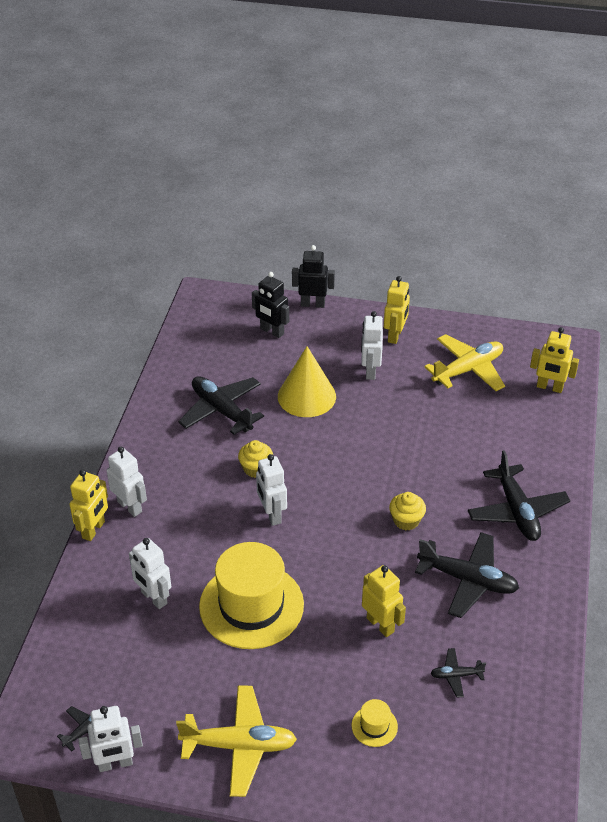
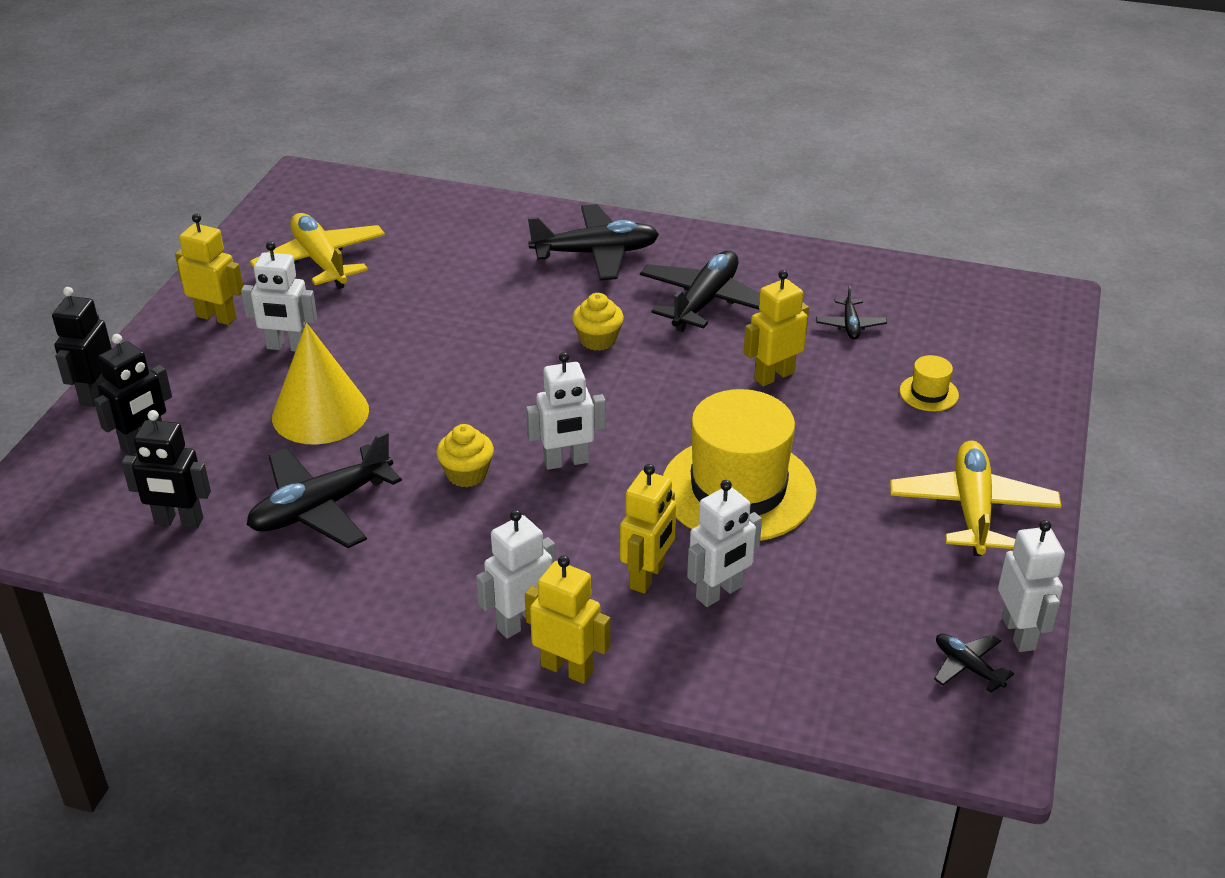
camera: 85 degrees left, 5 degrees down
yellow robot [530,327,579,393] -> yellow robot moved to [620,464,676,594]
none -> black robot [122,410,211,528]

